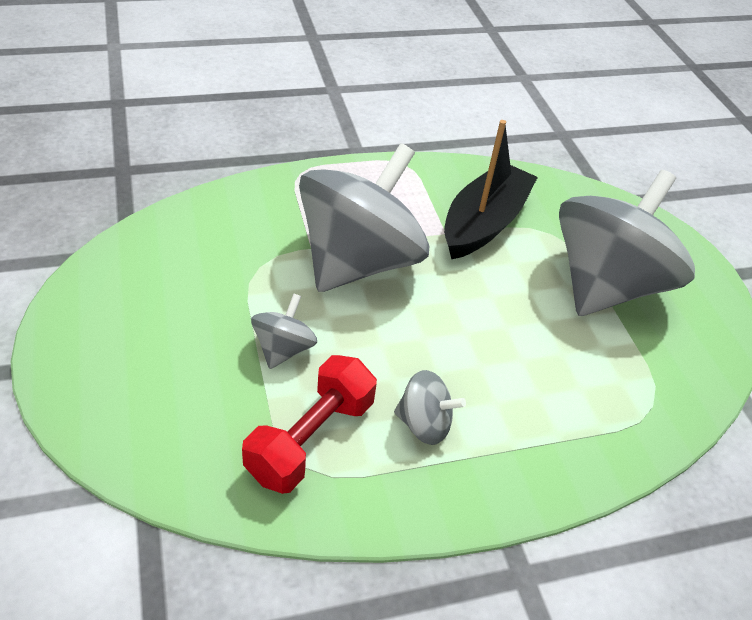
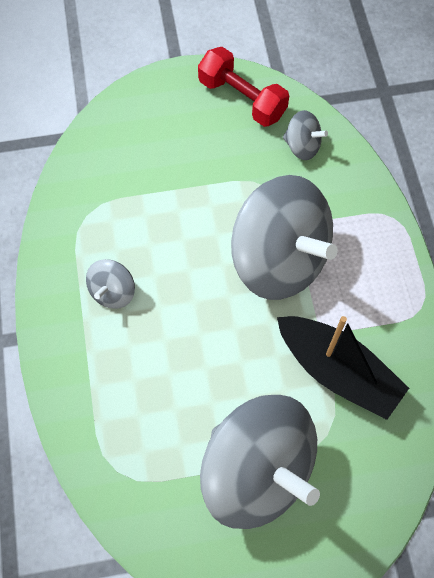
camera: 100 degrees right, 20 degrees up
red dumbbell [242,355,377,494] -> red dumbbell moved to [198,47,289,127]
grey spinning top [251,294,317,369] -> grey spinning top moved to [283,110,328,160]

